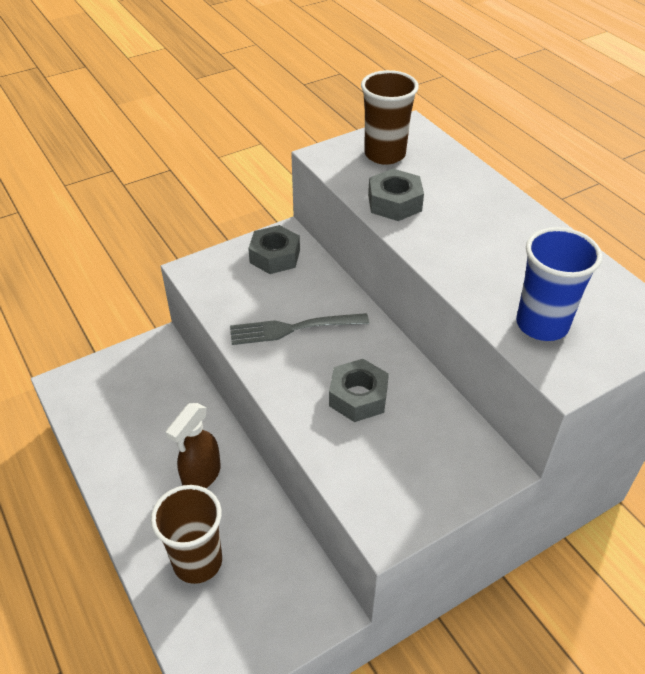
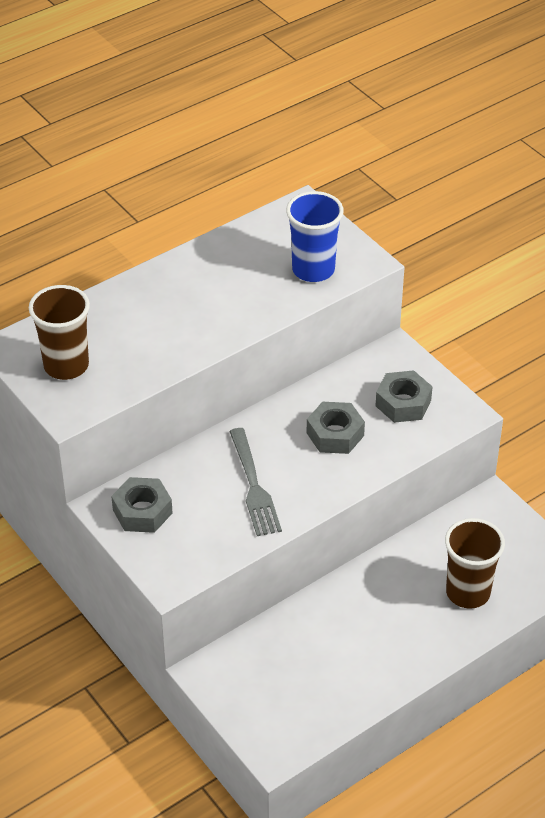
camera: 95 degrees left, 0 degrees up
brown spray bottle [166,403,221,488] -> none
grey nut [368,169,424,221] -> grey nut moved to [375,370,433,423]

